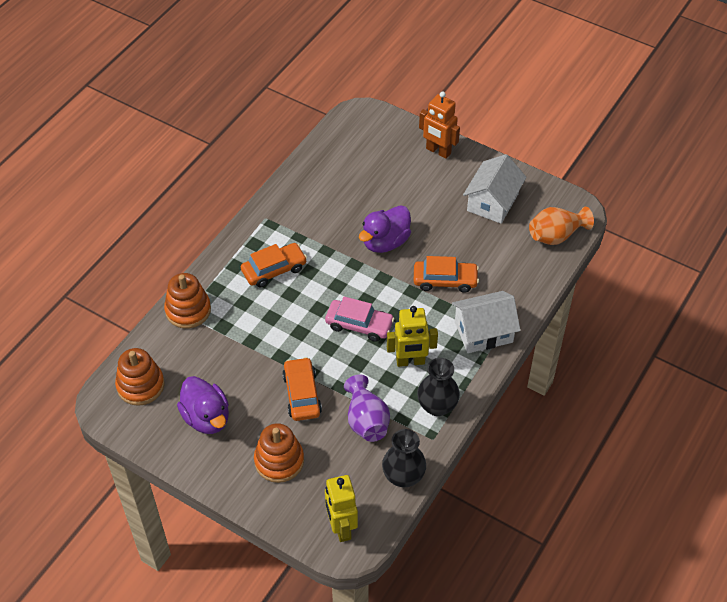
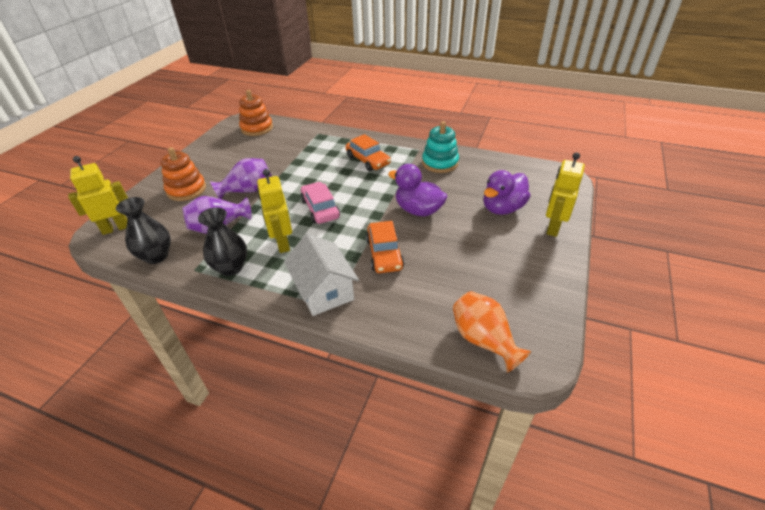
camera: 80 degrees right, 10 degrees down
orange stacking toy [164,273,211,329] -> none
purple duck [177,376,229,434] -> purple duck moved to [484,170,530,215]
orange car [282,357,322,421] -> purple vase [210,158,272,199]
pink car [325,296,395,342] -> pink car turned 150 degrees clockwise [301,182,340,224]
orange robot [419,92,460,159] -> yellow robot [546,152,585,237]
white house [463,154,527,224] -> none
none -> turquoise stacking toy [422,121,459,173]

